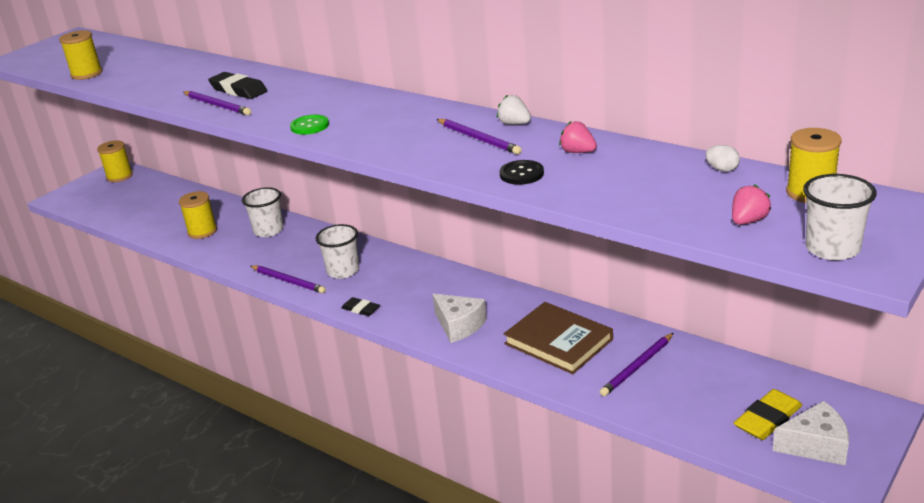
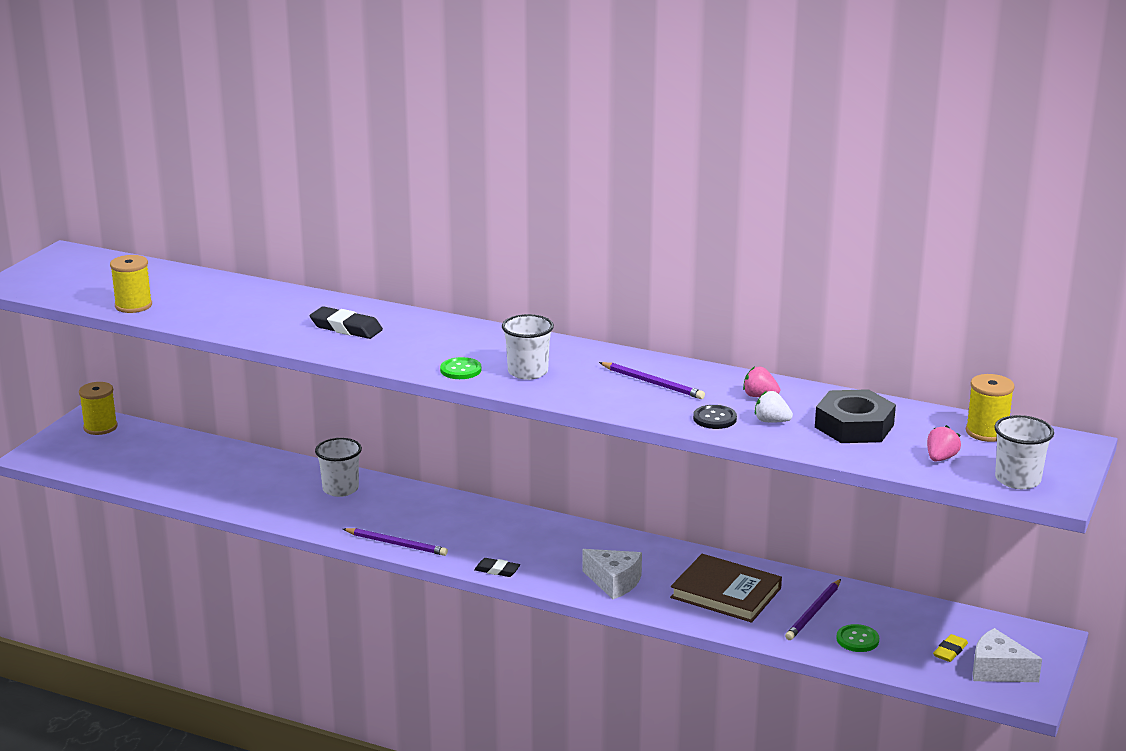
camera: 15 degrees left, 5 degrees down
yellow spool [179,191,217,239] -> none
purple pencil [183,91,251,115] -> none
white cup [316,224,359,279] -> white cup moved to [502,314,554,380]
white strawberry [497,95,531,125] -> white strawberry moved to [755,391,793,422]
white egg [705,145,740,172] -> none
yellow eraser [734,389,802,440] -> yellow eraser [933,634,968,662], size x0.61
white cheese [773,401,849,466] -> white cheese turned 135 degrees counterclockwise [973,628,1042,682]
none -> black nut [815,389,896,443]
none -> green button [836,624,879,652]

